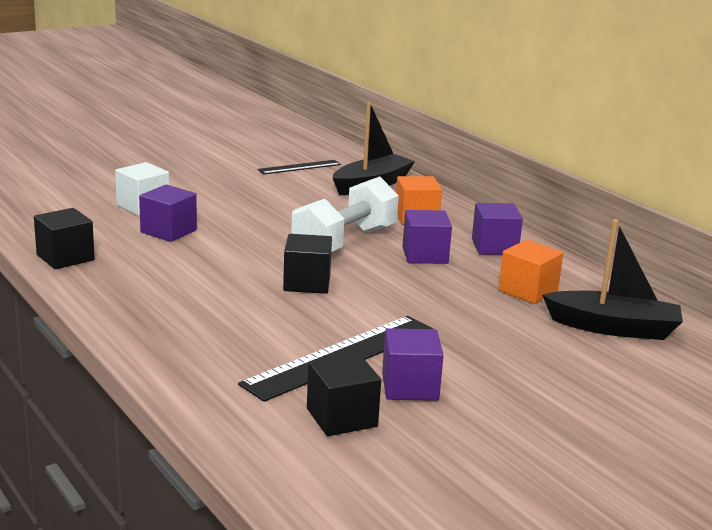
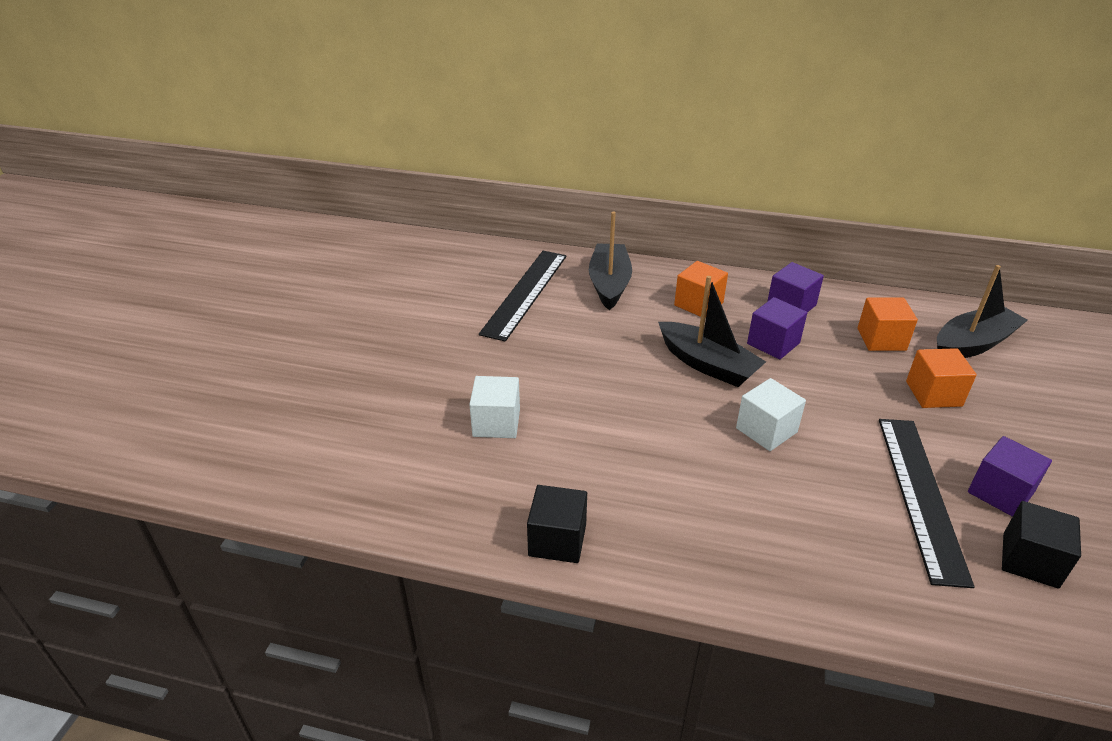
camera: 40 degrees left, 15 degrees up
purple cube [139,185,197,242] -> none
black ruler [257,160,341,174] -> black ruler [479,251,567,342], size x1.82
black cube [283,234,332,294] -> white cube [736,378,806,451]
white dumbbell [291,177,399,252] -> black boat [658,276,766,387]
none -> orange cube [906,348,977,408]

